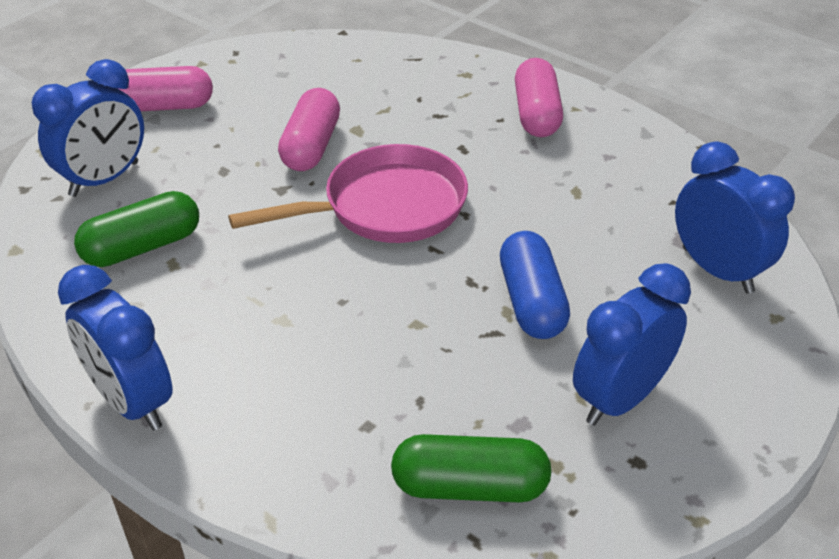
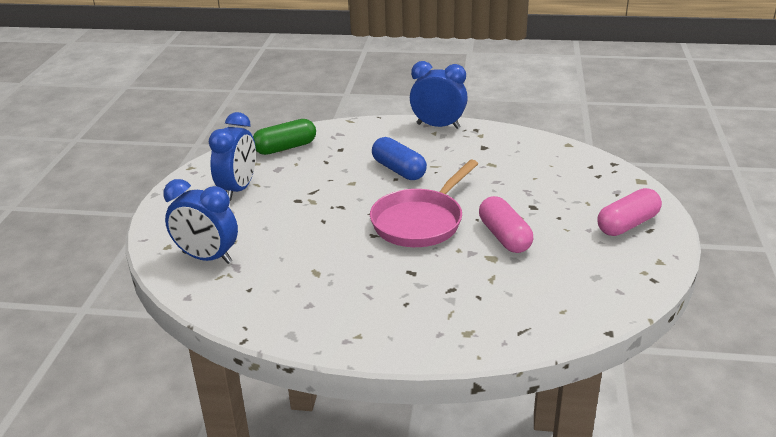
camera: 150 degrees right, 10 degrees down
blue clock [32,59,144,197] -> none
green capsule [74,191,199,267] -> none
blue capsule [500,231,570,339] -> blue capsule moved to [372,137,427,180]
pink capsule [515,58,563,137] -> none

